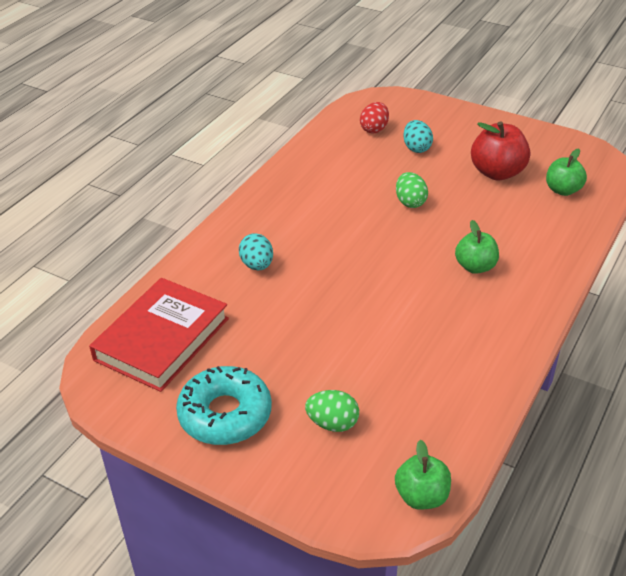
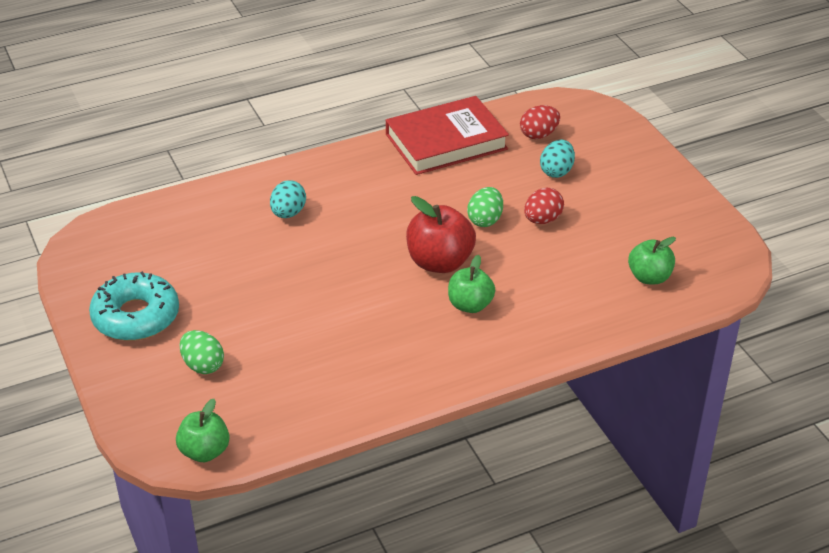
camera: 35 degrees right, 0 degrees up
red book [89,278,229,392] -> red book moved to [386,96,509,175]
red apple [471,121,530,180] -> red apple moved to [406,196,476,273]
none -> red egg [524,188,564,224]

